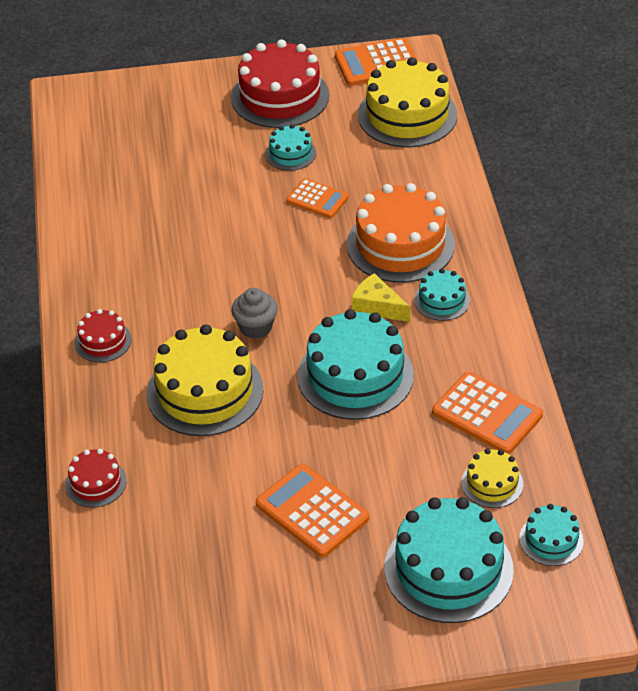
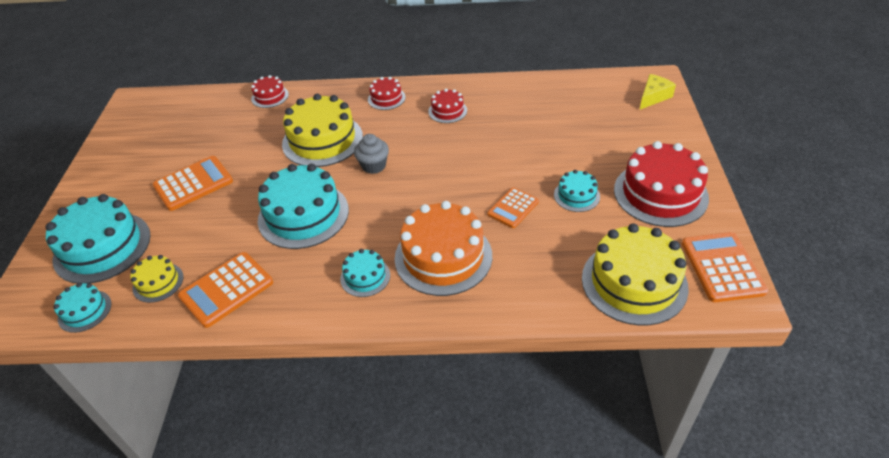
camera: 100 degrees right, 0 degrees up
yellow cheese [352,273,410,322] -> yellow cheese moved to [640,74,676,109]
none -> red cake [428,89,467,123]

